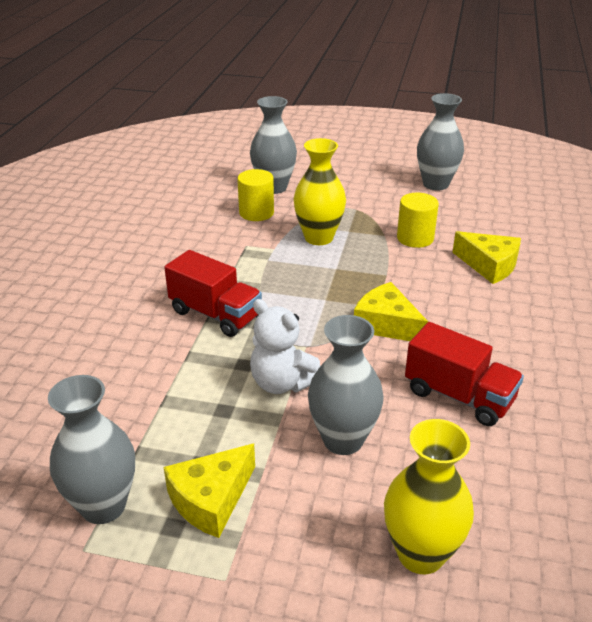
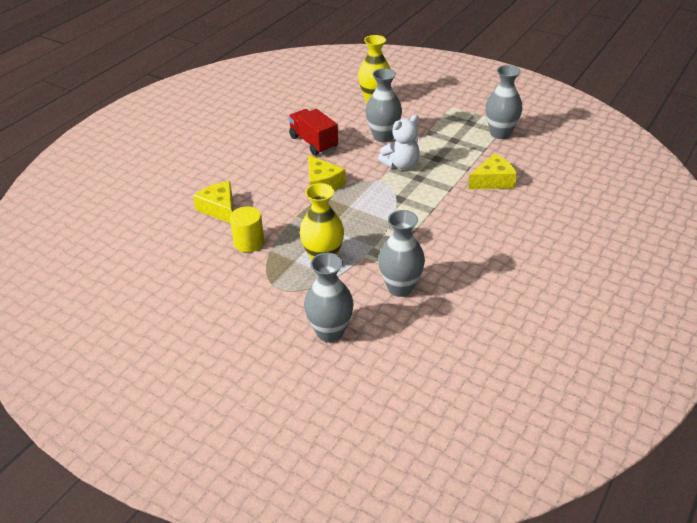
camera: 160 degrees left, 5 degrees up
red truck [164,250,262,337] -> none
yellow cheese [164,444,255,538] -> yellow cheese moved to [468,153,517,189]
yellow cylinder [237,169,274,221] -> none
white teddy bear [250,299,320,394] -> white teddy bear turned 90 degrees clockwise [378,114,419,169]
grey vase [417,93,464,191] -> grey vase moved to [378,210,425,297]

